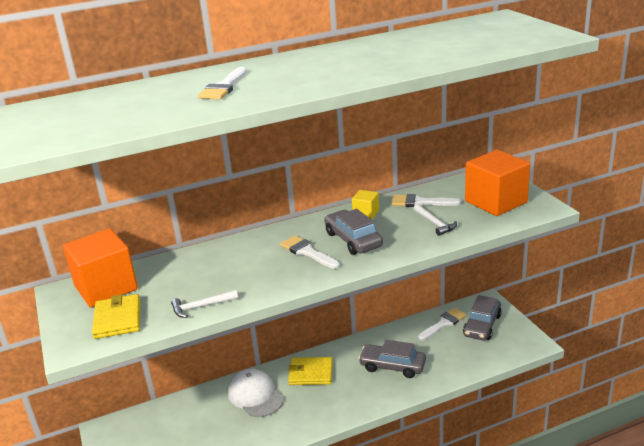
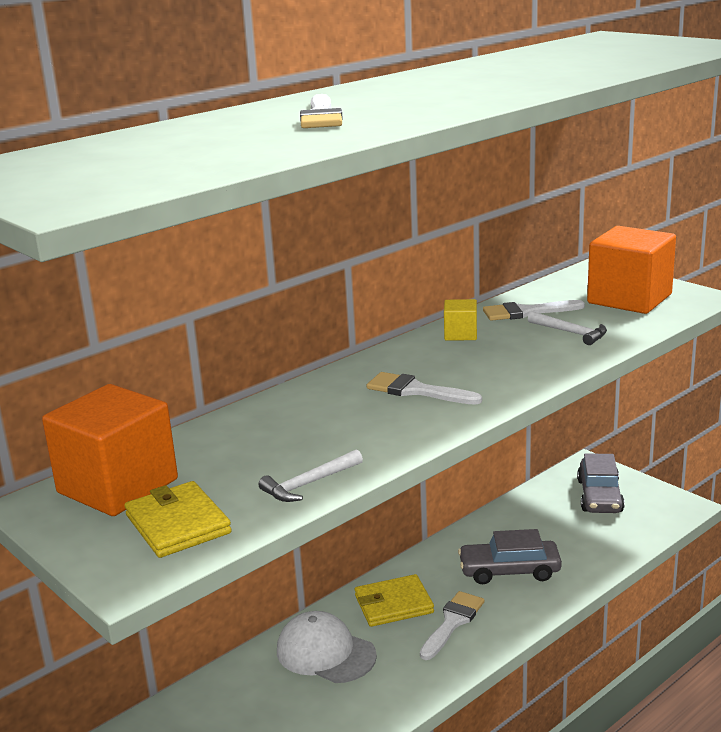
camera: 20 degrees left, 5 degrees down
grey car [324,209,383,255] -> none
white brush [418,308,467,340] -> white brush moved to [420,591,485,660]

